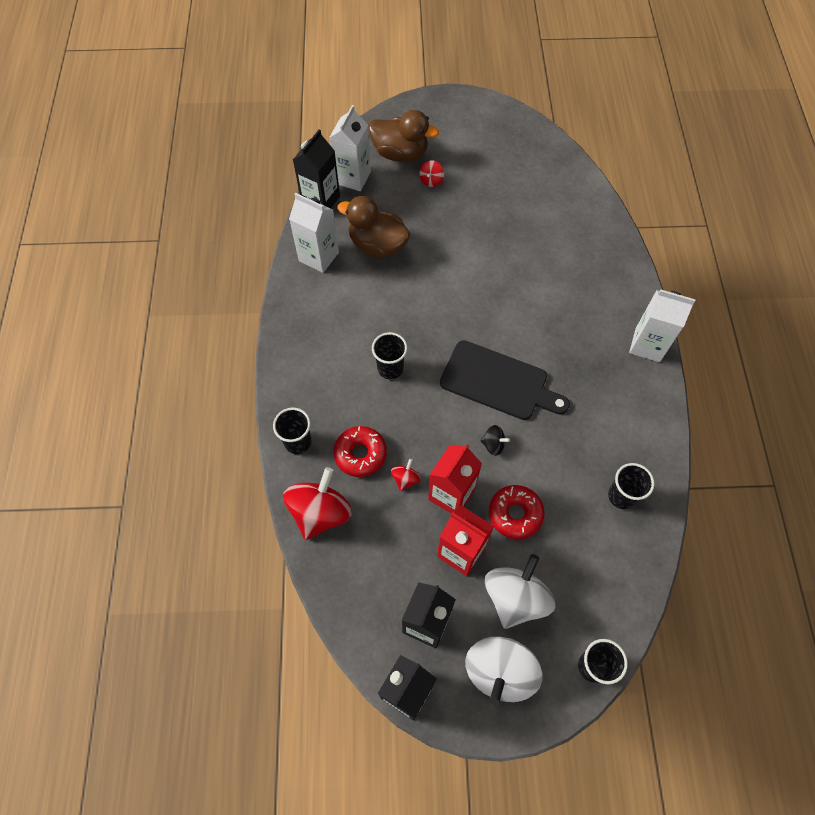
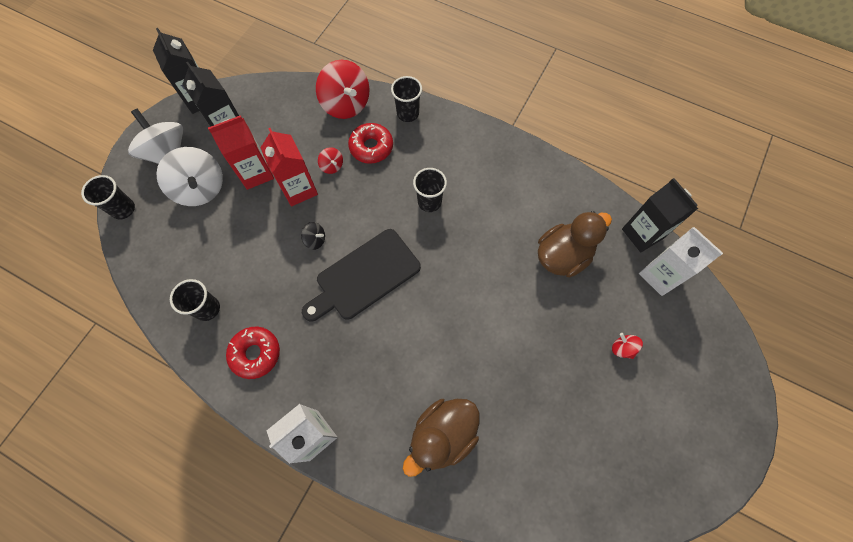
camera: 120 degrees right, 5 degrees up
white carton [289,193,339,273] -> none
brown duck [368,110,439,162] -> brown duck moved to [403,399,480,477]
black spinning top [480,425,510,456] -> black spinning top turned 120 degrees counterclockwise [301,222,325,250]
red donut [489,485,545,539] -> red donut moved to [226,327,280,379]

